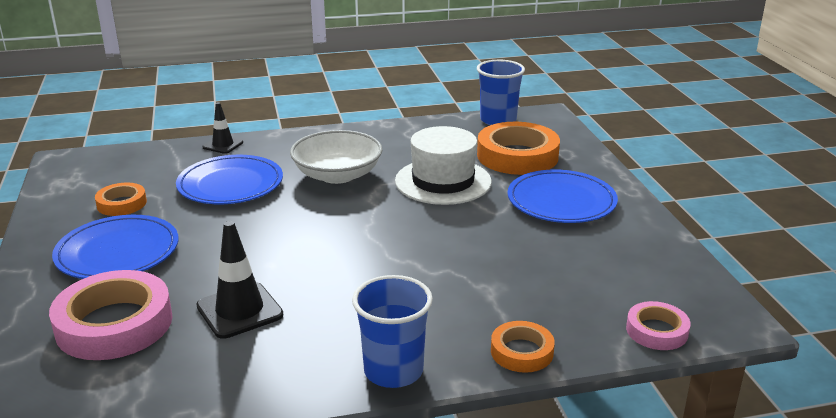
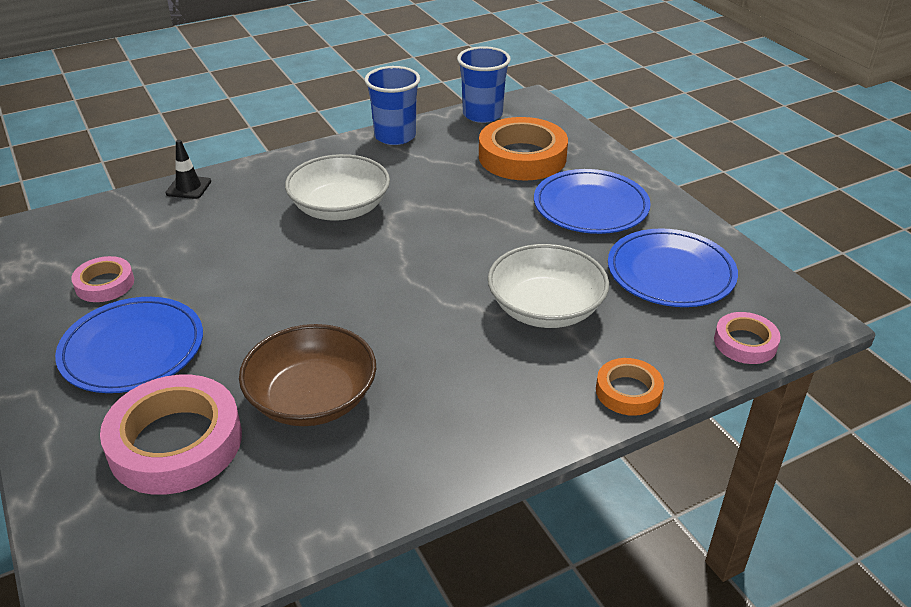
camera: 15 degrees left, 10 degrees up
orange tape [95,183,147,216] -> pink tape [71,256,134,302]
blue plate [176,155,283,204] -> blue plate moved to [608,228,738,307]
black traffic cone [197,221,283,339] -> brown bowl [239,324,376,426]
blue cup [352,275,433,388] -> blue cup moved to [364,66,420,145]
white hat [395,126,492,205] -> none
none -> white bowl [488,244,609,328]

